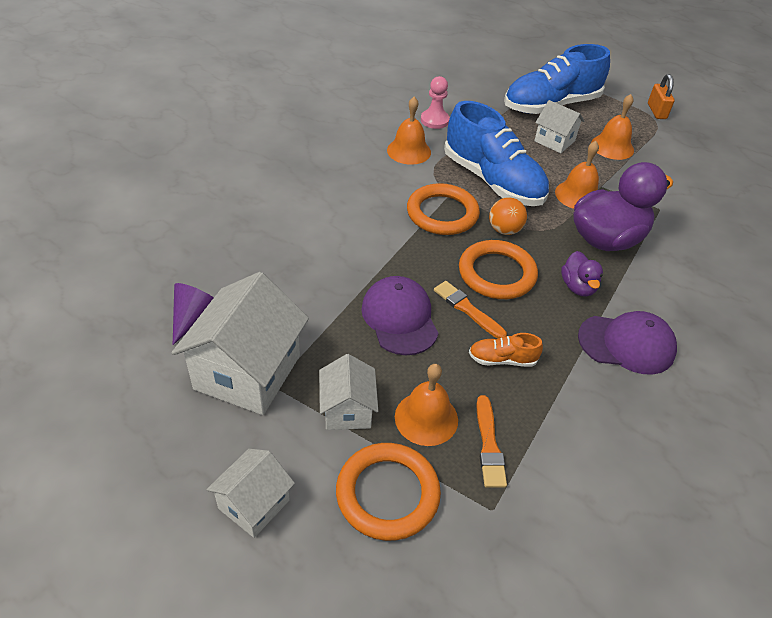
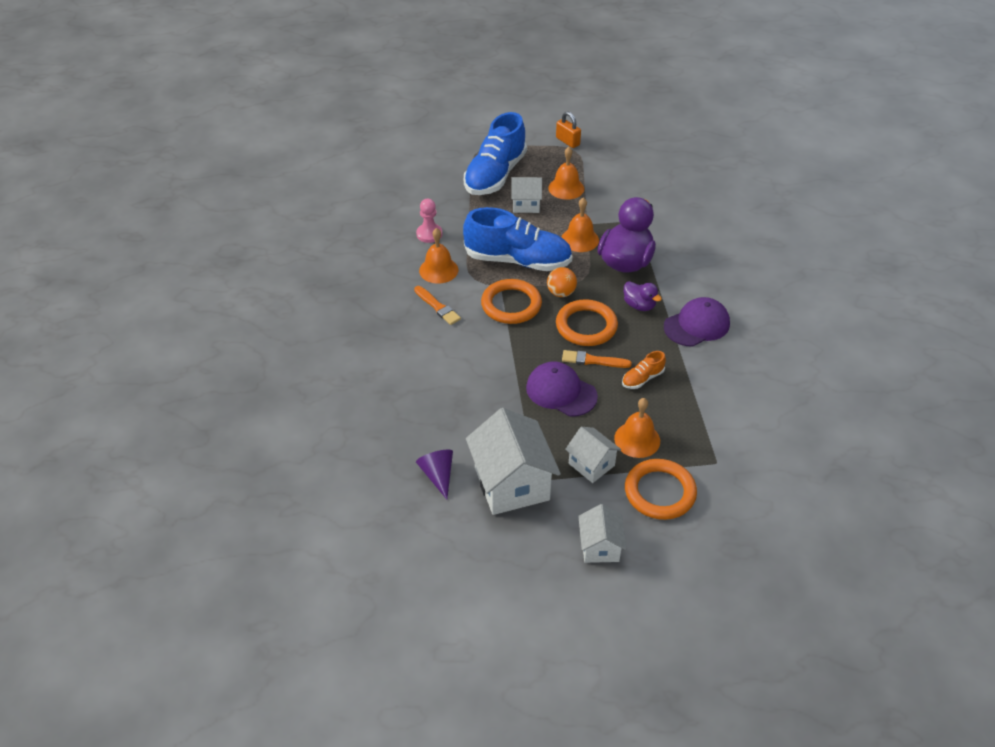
camera: 35 degrees left, 0 degrees up
orange brush [476,395,507,488] -> orange brush moved to [414,286,461,325]

